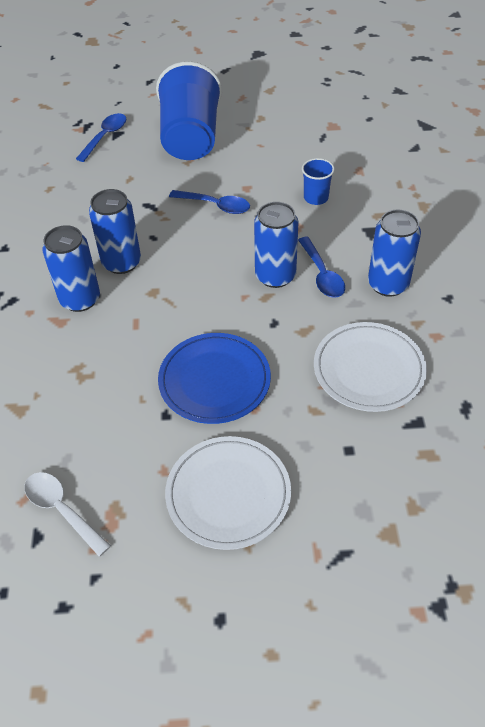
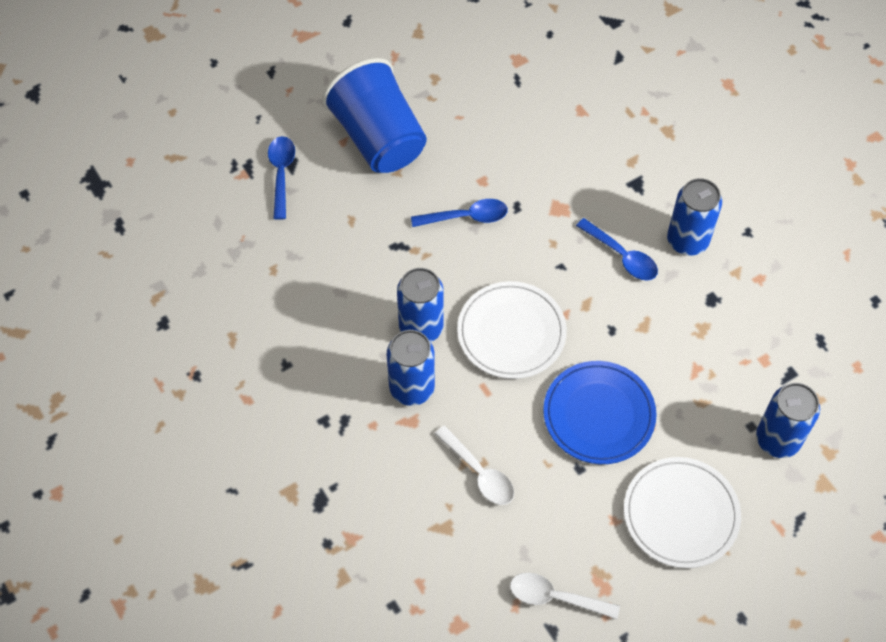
camera: 30 degrees left, 10 degrees up
blue can [254,202,299,288] -> blue can moved to [756,383,820,458]
blue cup [302,158,335,205] -> none
white plate [314,322,427,412] -> white plate moved to [457,281,567,379]
none -> white spoon [435,426,514,505]

